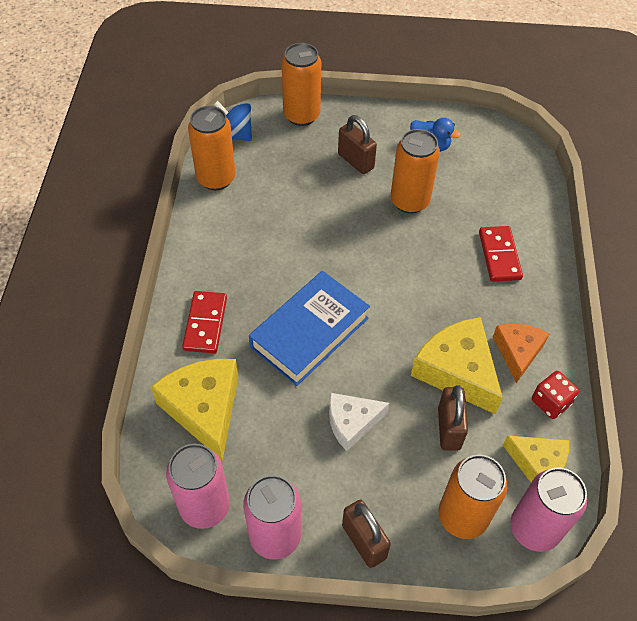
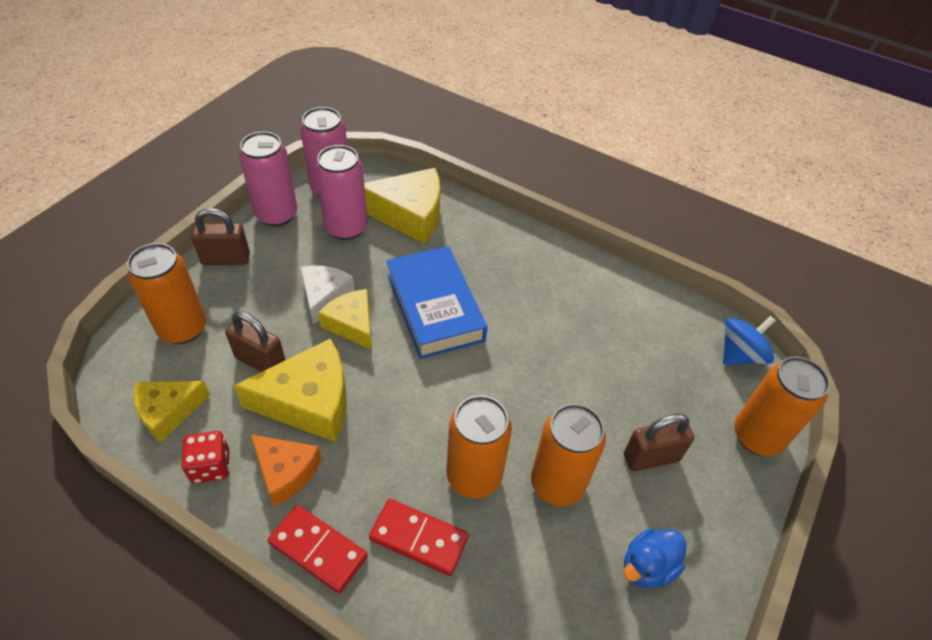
camera: 115 degrees right, 5 degrees down
red domino [182,291,227,353] -> red domino moved to [268,505,368,594]
orange can [188,106,236,190] -> orange can moved to [446,395,512,498]
pink can [511,468,587,552] -> pink can moved to [315,145,368,240]
none -> yellow cheese [318,289,372,350]

